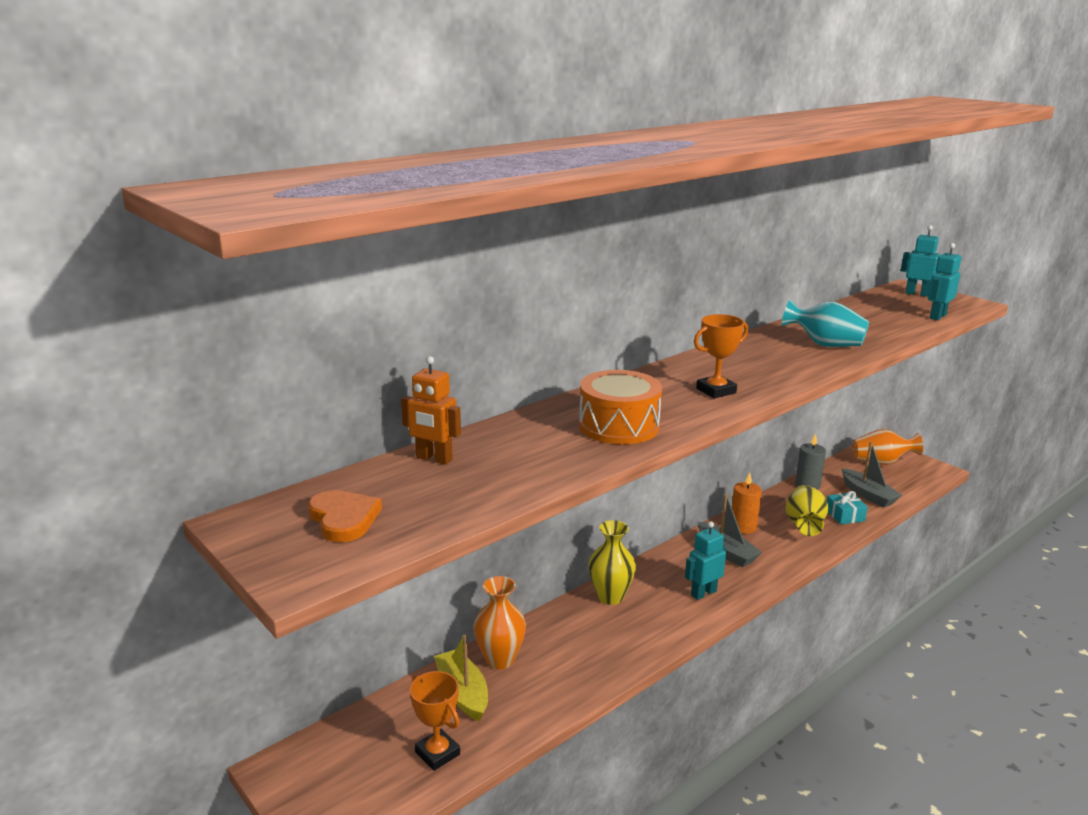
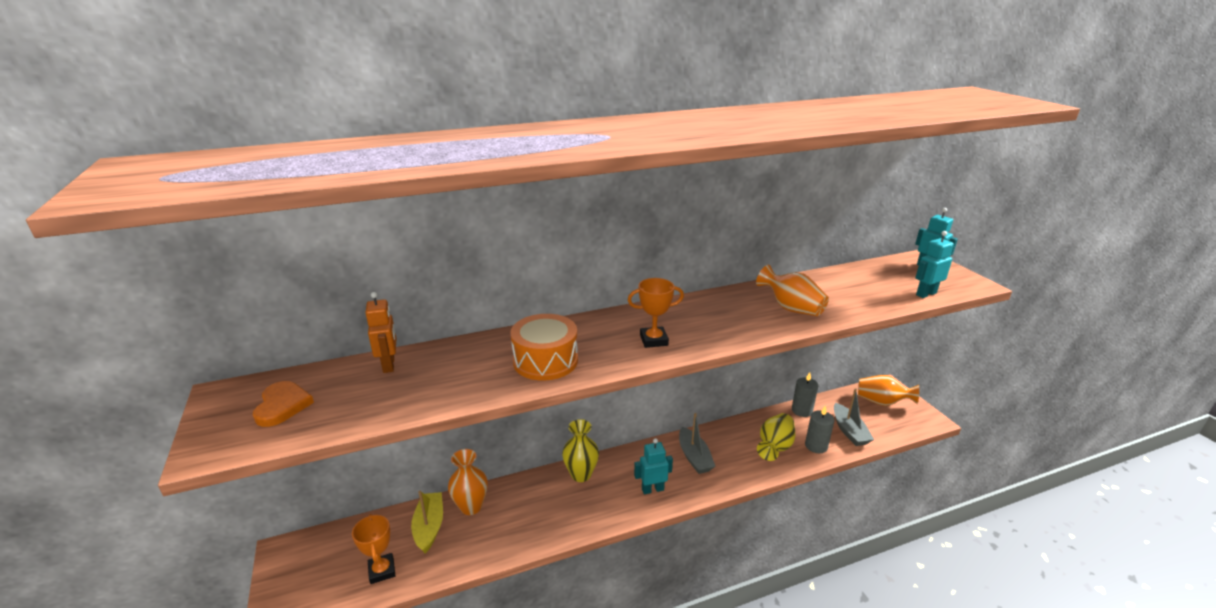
camera: 20 degrees right, 5 degrees up
orange robot [401,356,461,465] -> orange robot turned 150 degrees counterclockwise [365,292,396,373]
orange candle [732,472,762,534] -> none
turquoise vase [782,299,869,347] -> orange vase [756,265,829,316]
turquoise gift [827,491,868,525] -> grey candle [805,405,834,453]

